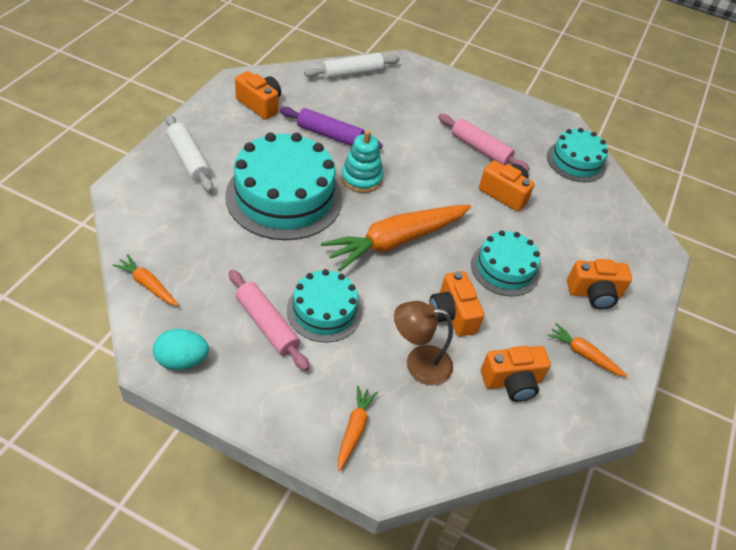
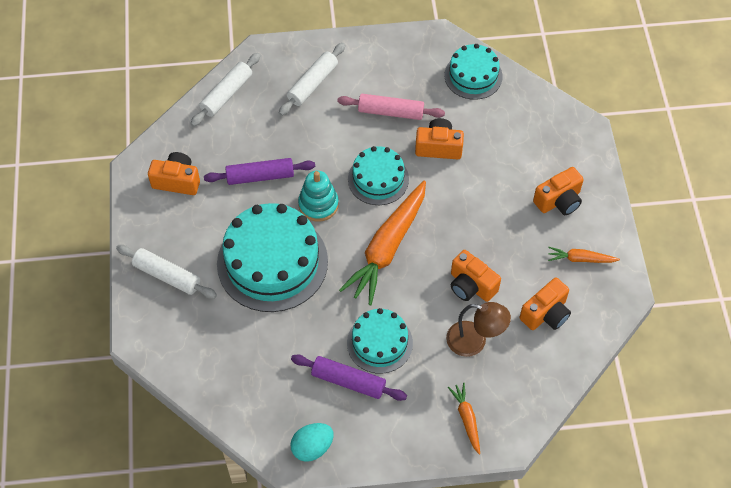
camera: 25 degrees left, 10 degrees up
orange carrot [113,254,178,306] -> none
pink rolling pin [228,270,309,371] -> purple rolling pin [291,354,407,401]
brown lamp [394,301,453,385] -> brown lamp turned 135 degrees counterclockwise [446,302,511,357]
turquoise cake [471,230,540,296] -> turquoise cake moved to [348,146,409,205]
none -> white rolling pin [279,43,345,116]

